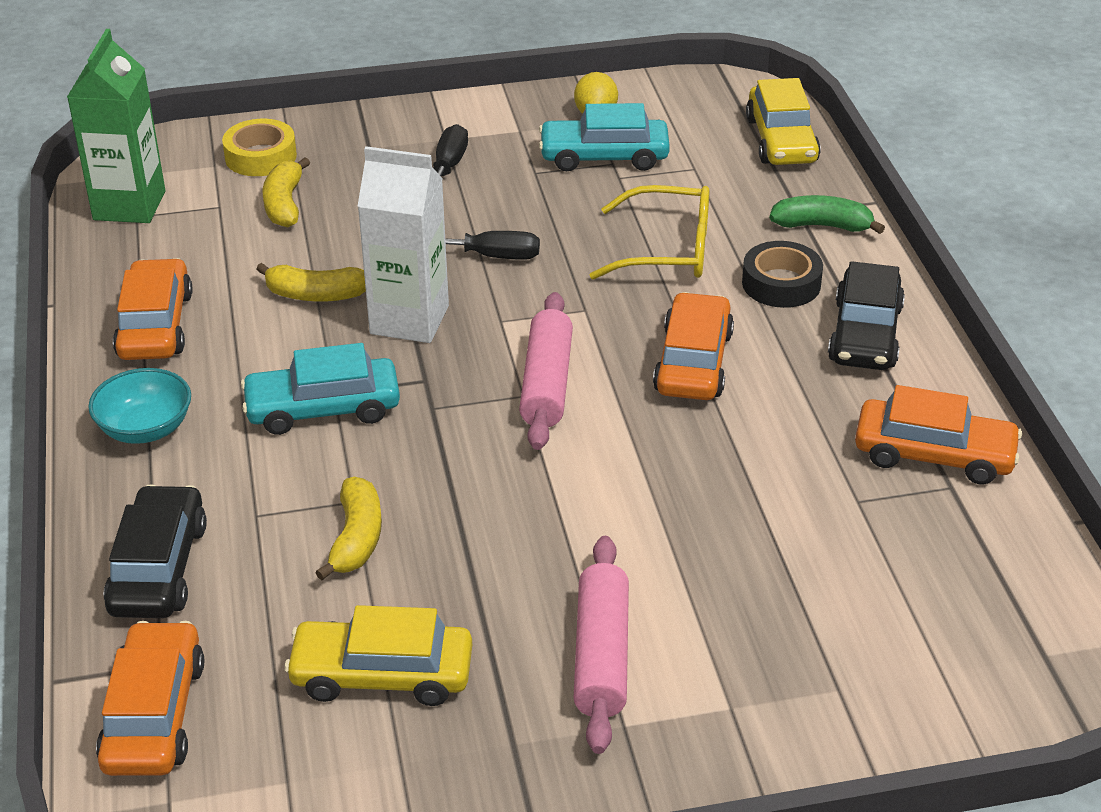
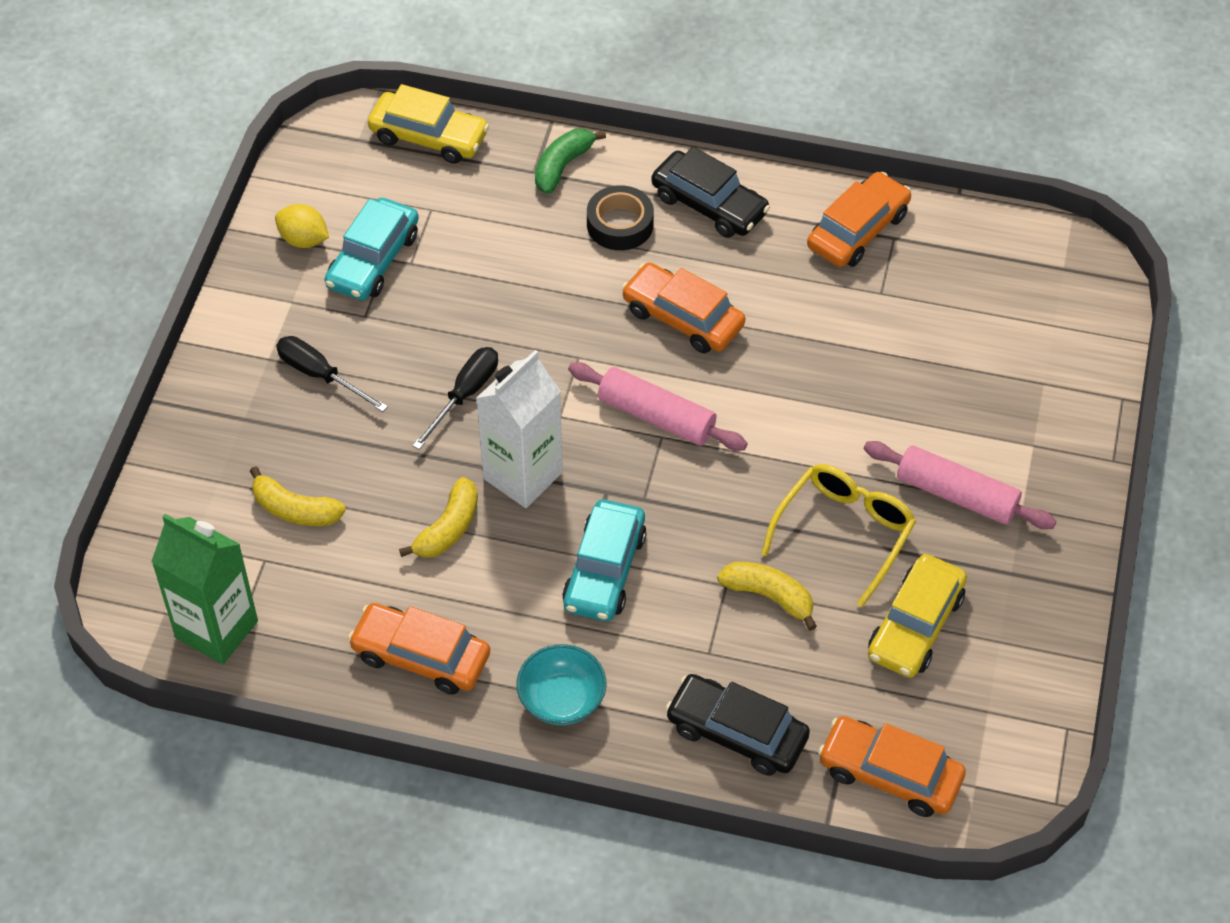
camera: 65 degrees left, 15 degrees up
yellow tape [222,119,297,176] -> none
yellow glasses [590,185,709,280] -> yellow glasses moved to [761,464,916,607]

